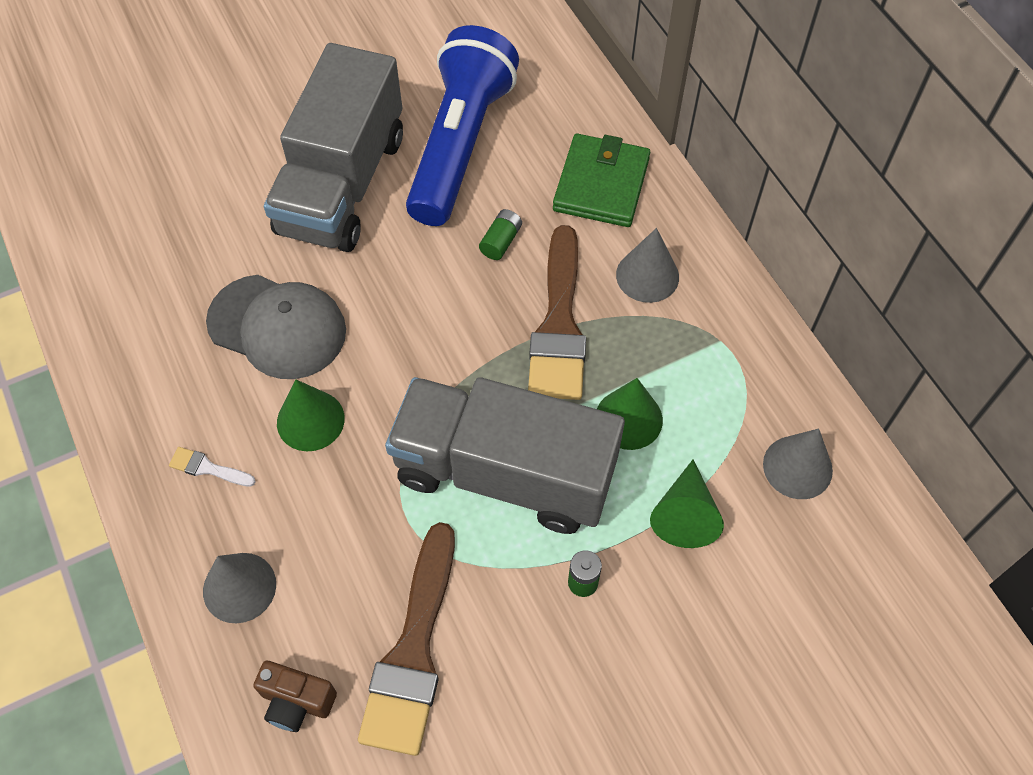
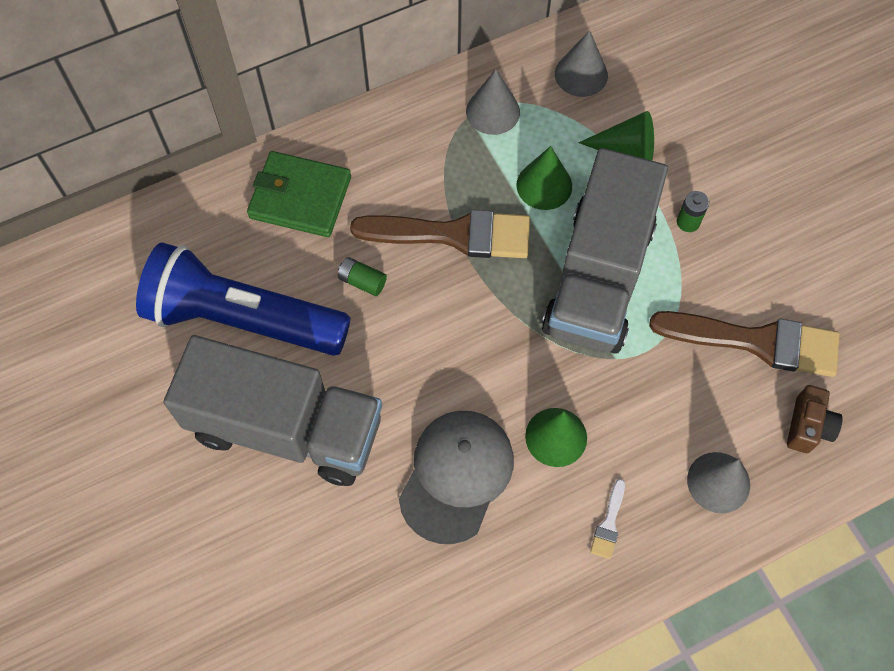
camera: 90 degrees left, 5 degrees up
grey cone [616,228,679,303] -> grey cone moved to [466,69,520,135]

